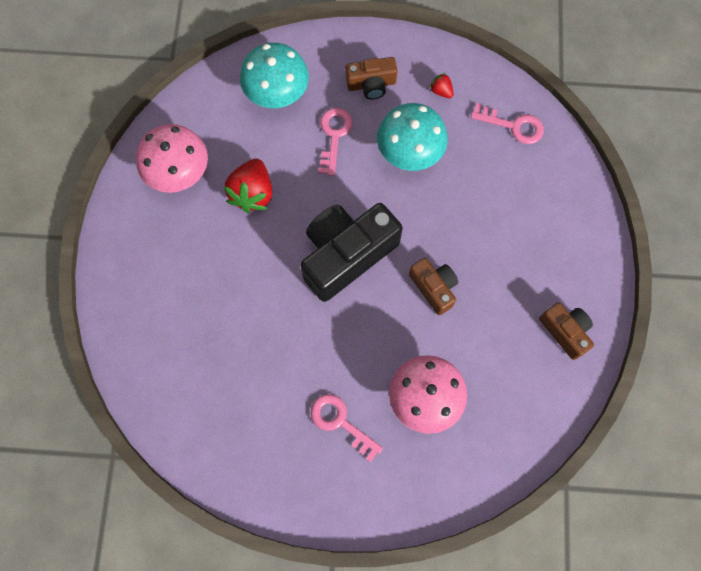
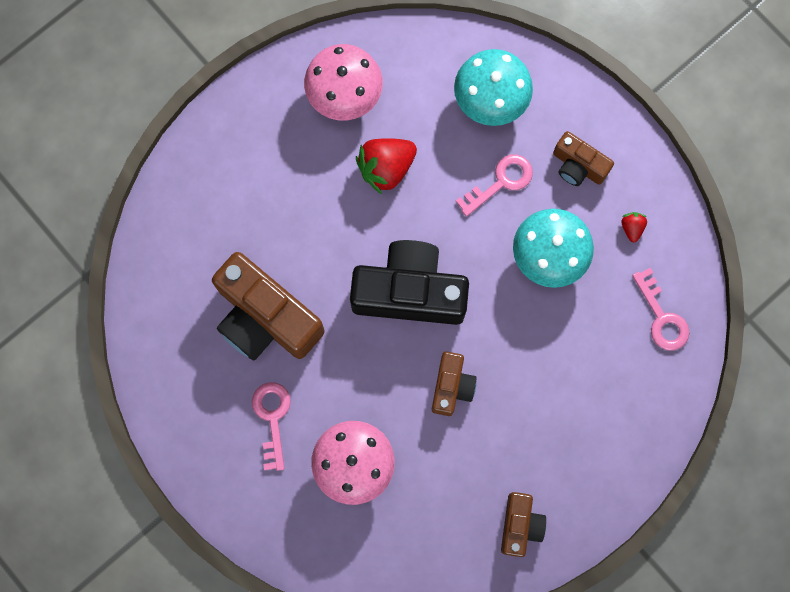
camera: 45 degrees right, 5 degrees up
none -> brown camera [212,252,325,361]

